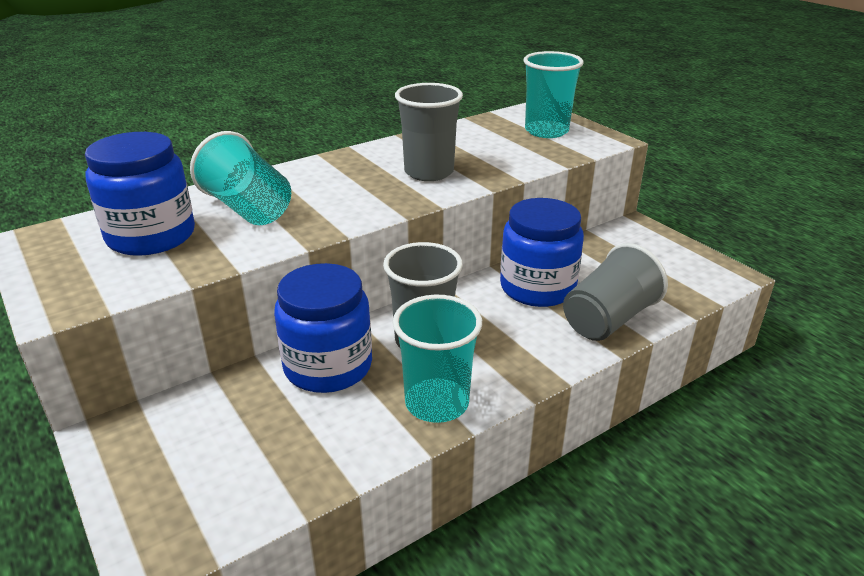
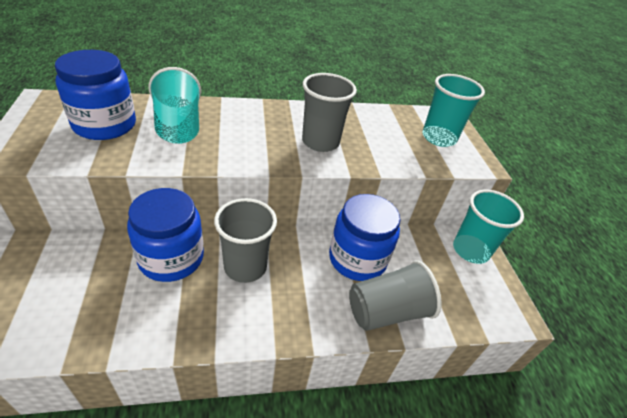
camera: 20 degrees right, 10 degrees up
turquoise cup [393,295,482,423] -> turquoise cup moved to [453,190,524,264]

